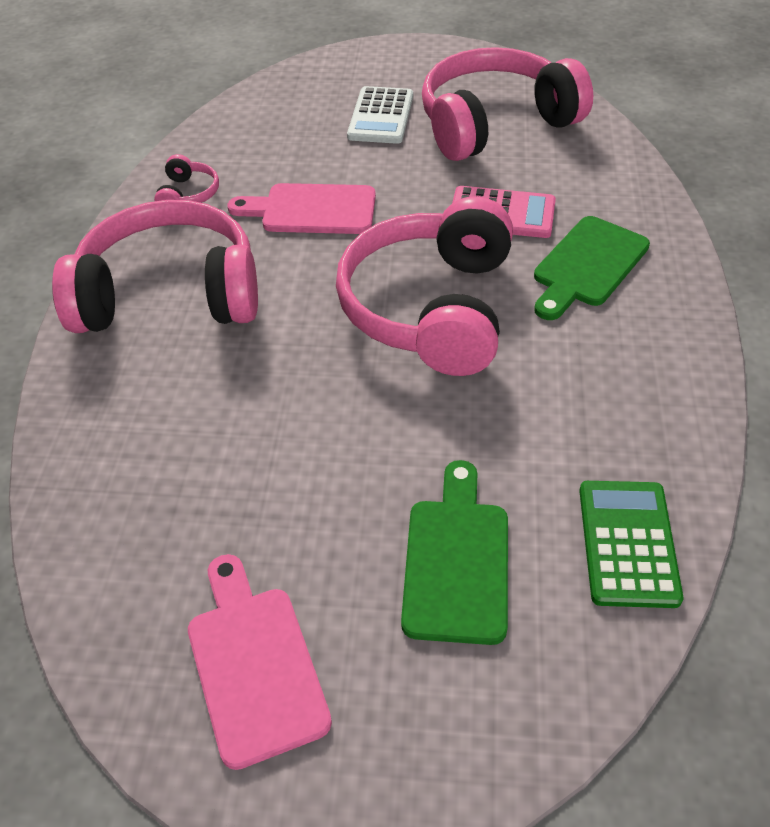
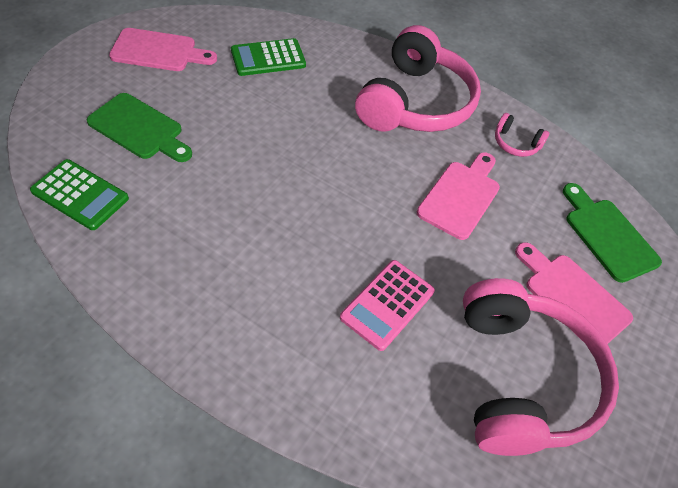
camera: 110 degrees right, 5 degrees up
pink headphones [336,196,513,376] -> none
white calculator [347,86,413,144] -> pink cutting board [515,242,633,344]
green cutting board [534,216,650,320] -> green cutting board moved to [563,183,662,283]
none -> green calculator [231,38,306,76]

